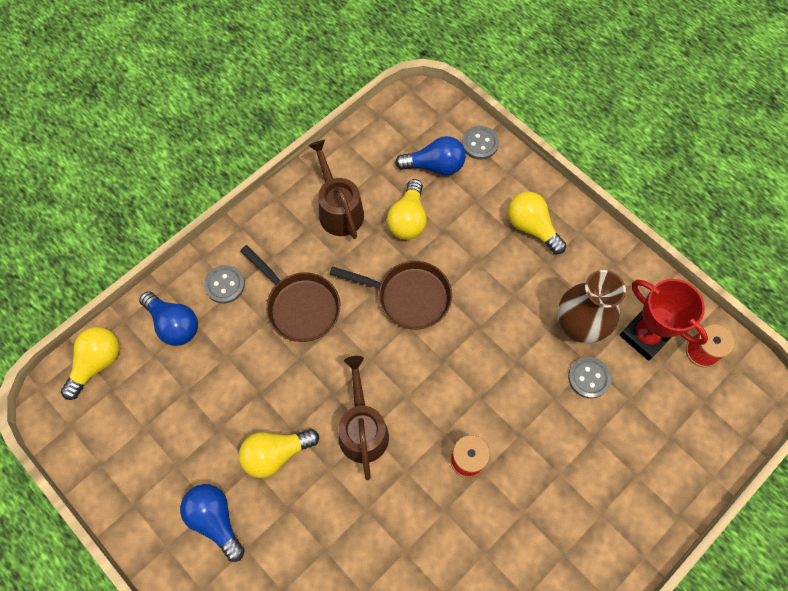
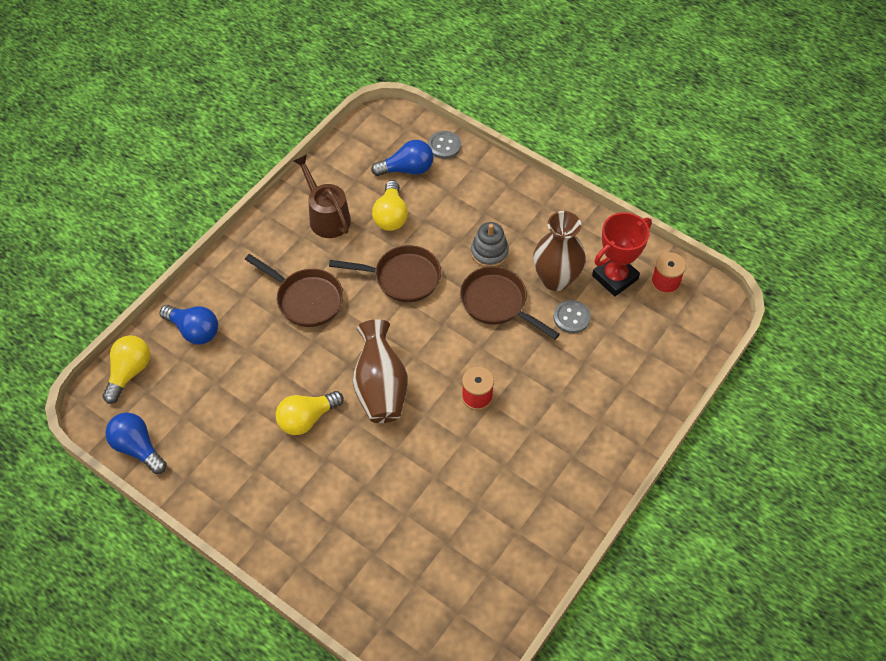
camera: 10 degrees left, 10 degrees down
blue light bulb [180,484,245,562] -> blue light bulb moved to [105,412,167,474]
grey button [204,265,245,303] -> none
brown watering can [339,356,389,480] -> brown vase [353,319,408,423]
yellow light bulb [508,192,566,254] -> none
red trophy [620,279,708,361] -> red trophy turned 75 degrees counterclockwise [592,212,652,296]
none -> brown pan [460,266,560,339]
none -> grey stacking toy [471,222,509,267]

